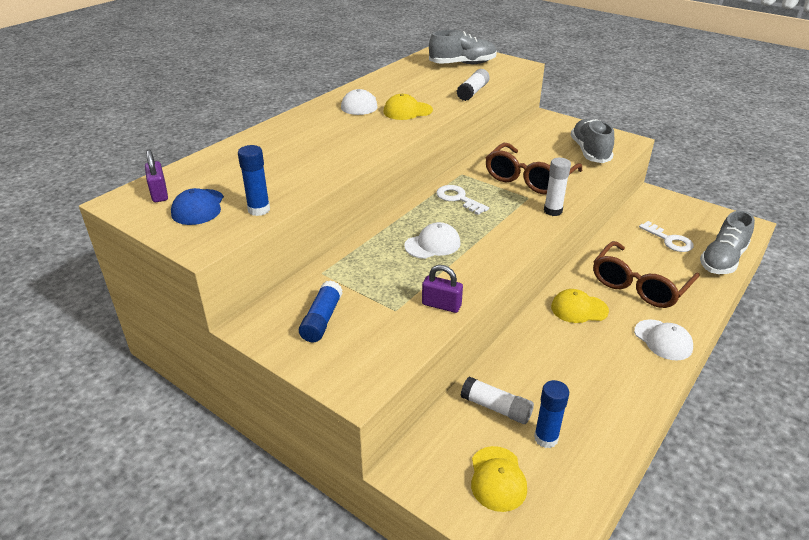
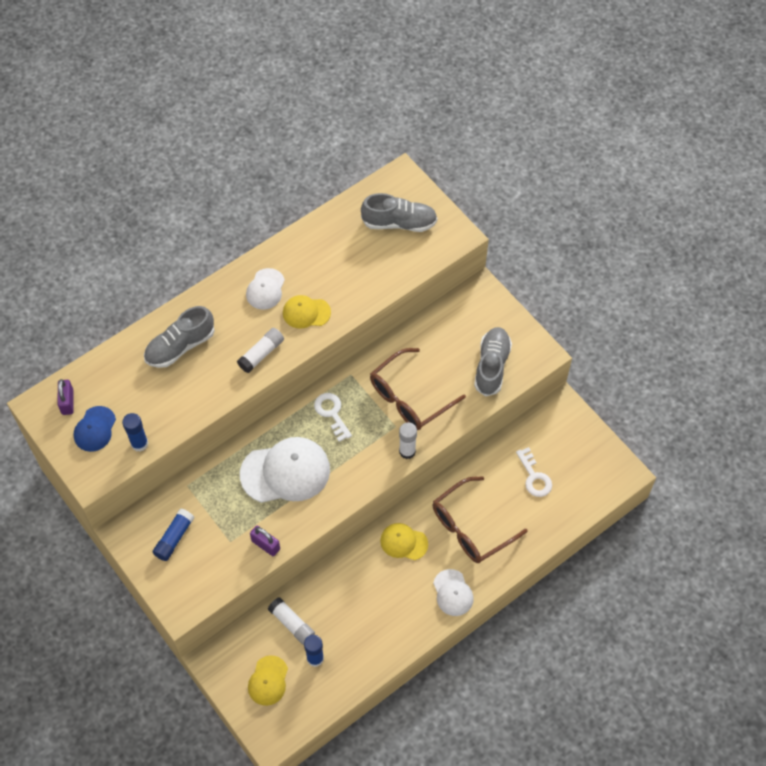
camera: 15 degrees right, 25 degrees up
white cap [404,222,461,259] -> white cap [240,437,330,503], size x1.84
white glue stick [456,69,490,101] -> white glue stick moved to [237,328,284,373]
grey shoe [700,211,755,274] -> grey shoe moved to [144,306,215,368]

